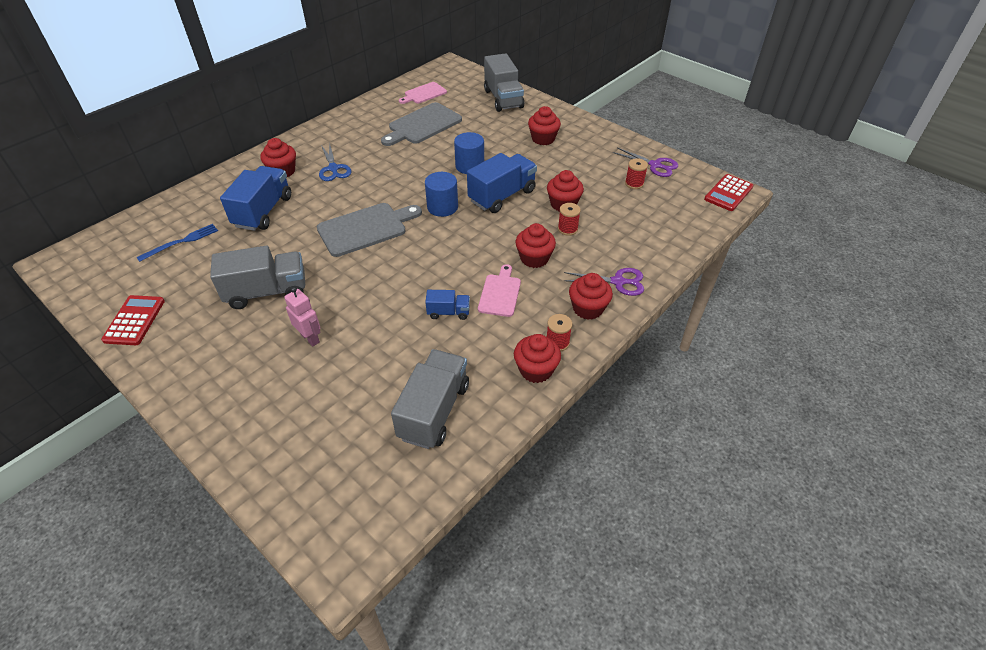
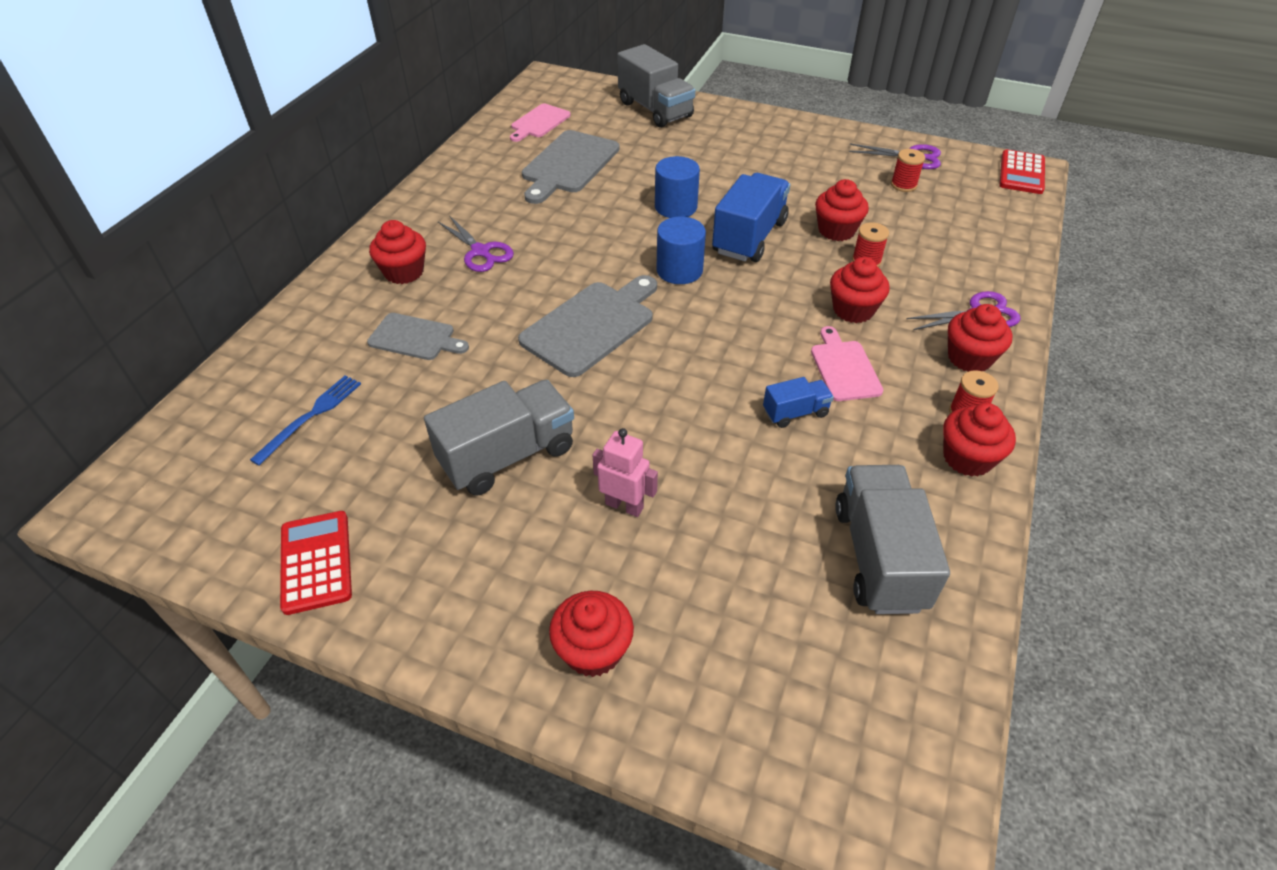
camera: 20 degrees left, 0 degrees up
blue truck [220,166,291,231] -> grey cutting board [367,313,469,360]
blue scissors [319,143,351,181] -> purple scissors [438,215,514,272]
red cupcake [528,106,561,145] -> red cupcake moved to [549,591,634,677]

